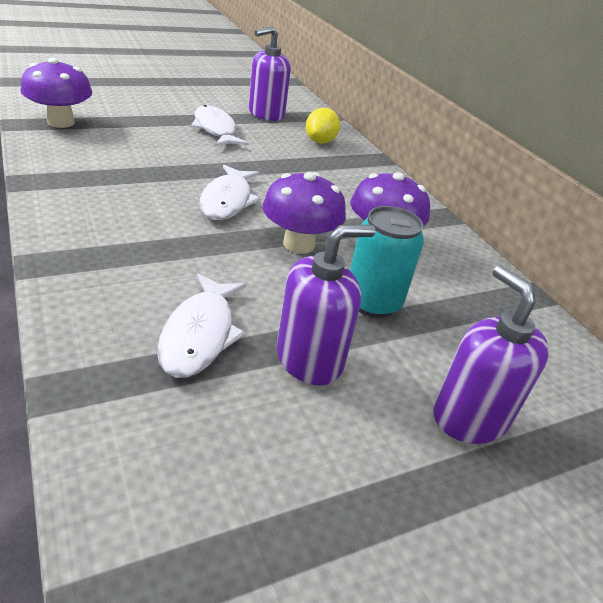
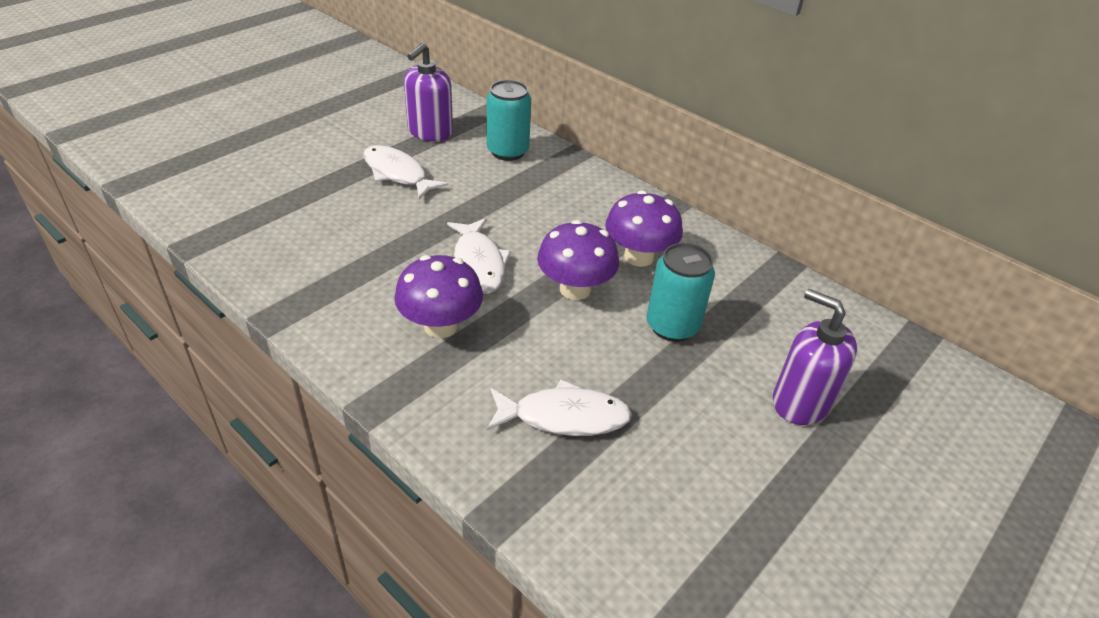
camera: 20 degrees left, 5 degrees up
purple mushroom [21,58,92,128] -> purple mushroom moved to [394,255,483,338]
white fish [157,273,247,378] -> white fish turned 75 degrees counterclockwise [487,380,632,436]
purple soap dispenser [277,225,375,385] -> none
yellow lemon [306,108,340,144] -> turquoise can [487,80,531,161]

